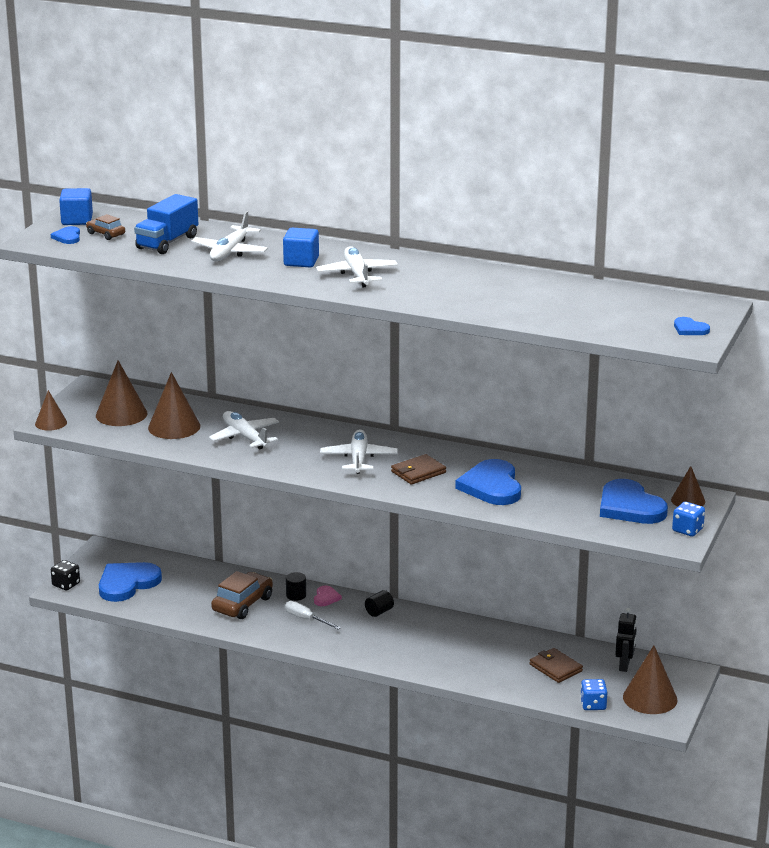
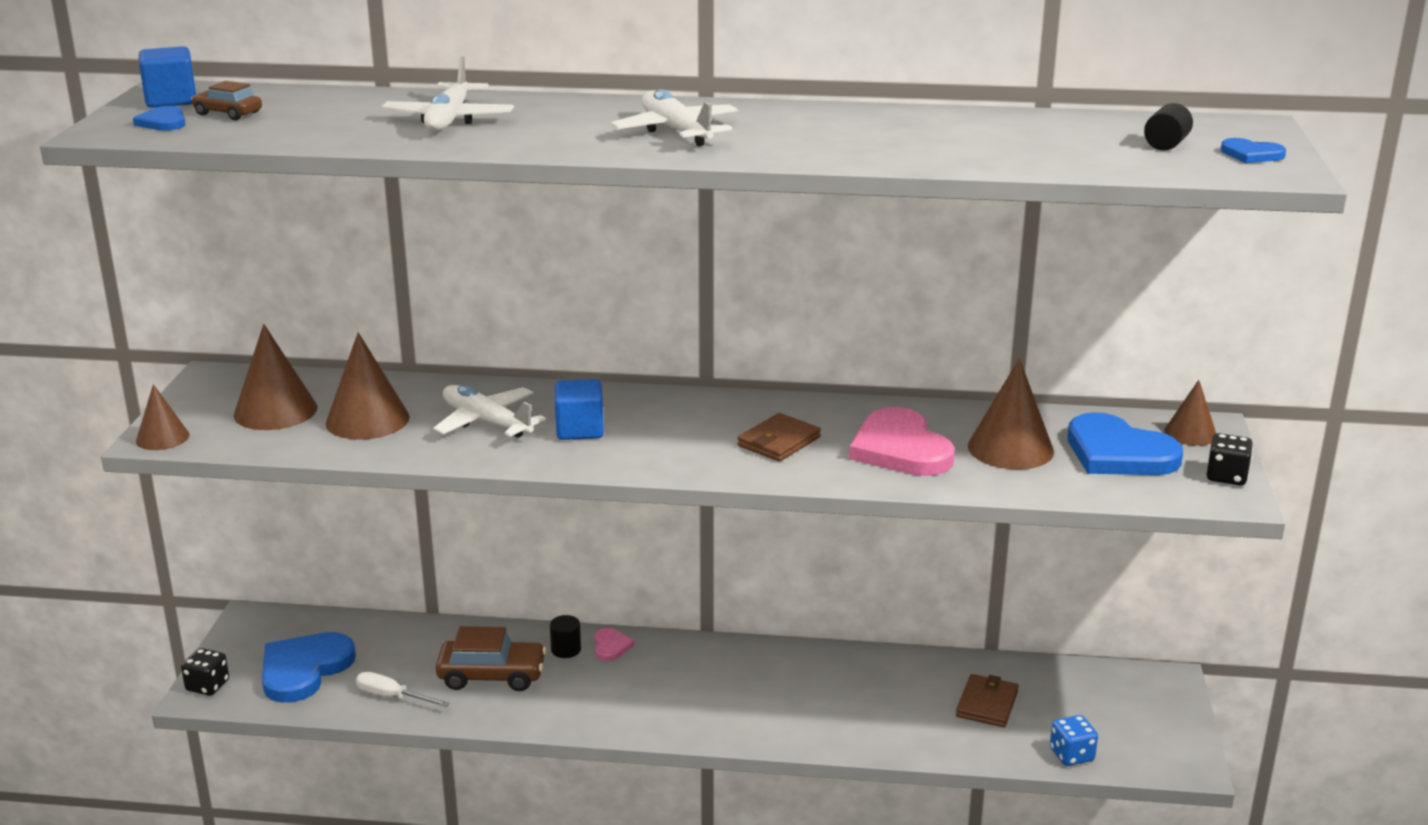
camera: 15 degrees left, 0 degrees up
blue truck [134,194,198,254] -> none
brown car [211,571,273,619] -> brown car turned 75 degrees clockwise [436,626,547,691]
blue cube [283,228,319,267] -> blue cube moved to [555,379,604,440]
white screwdriver [285,601,341,630] -> white screwdriver moved to [356,672,450,707]
white plane [320,429,398,474] -> none
black cylinder [365,590,394,617] -> black cylinder moved to [1144,103,1193,151]
blue heart [455,459,521,505] -> pink heart [849,407,955,476]
brown wallet [530,648,583,683] -> brown wallet turned 75 degrees clockwise [956,674,1019,727]
black robot [615,608,637,672] -> none
brown cone [623,645,678,714] -> brown cone moved to [968,358,1054,470]
blue dice [672,502,705,536] -> black dice [1207,433,1253,485]

